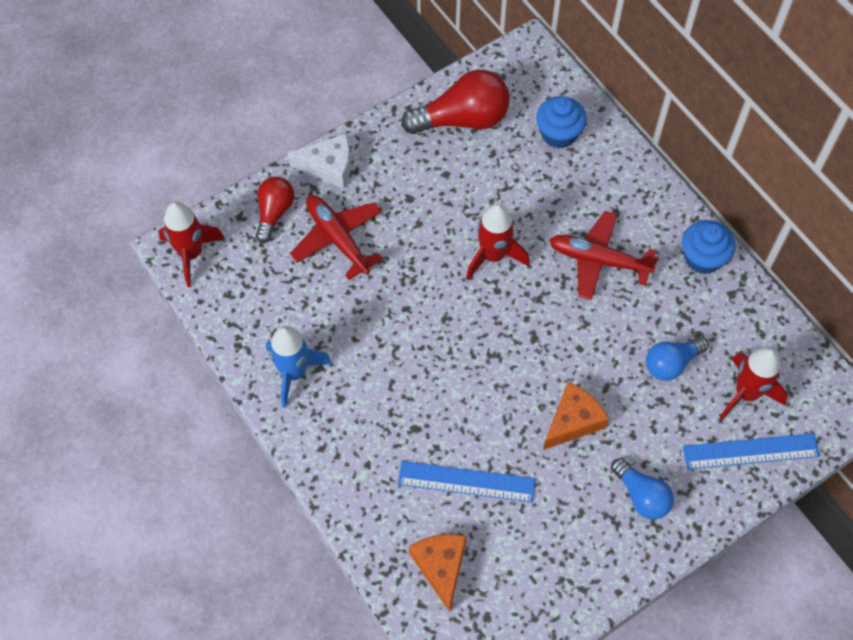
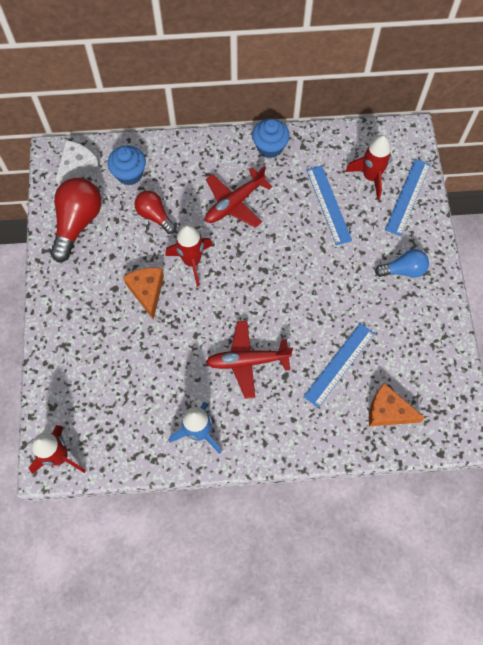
camera: 60 degrees left, 5 degrees up
red light bulb [256,177,294,243] -> red light bulb moved to [134,191,176,234]
white cheese [288,134,351,189] -> white cheese moved to [56,140,99,186]
red plane [290,195,383,280] -> red plane moved to [206,321,293,399]
orange cheese [543,382,609,450] -> orange cheese moved to [123,267,164,320]
blue light bulb [646,337,709,381] -> blue ruler [306,165,352,245]

